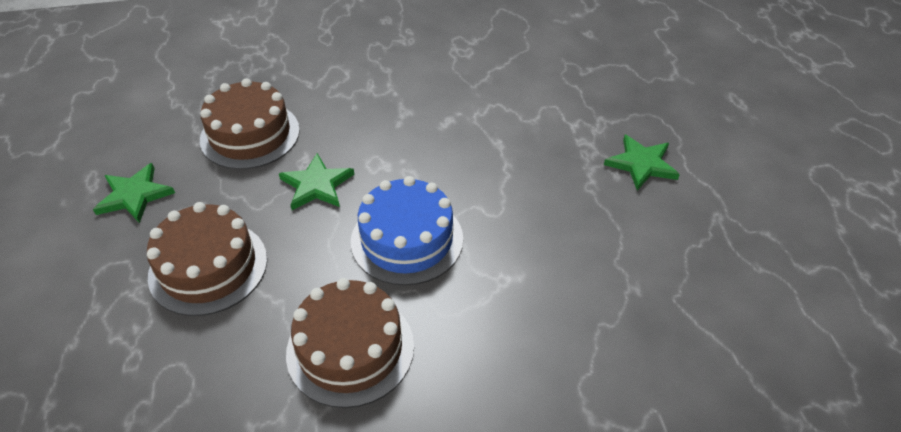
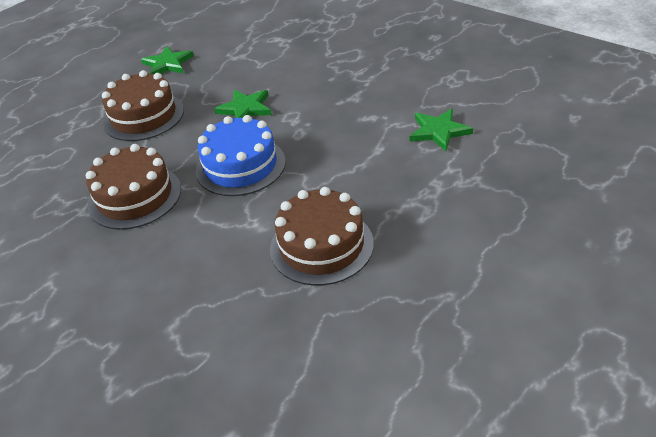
camera: 55 degrees right, 5 degrees down
brown cake [200,78,300,169] -> brown cake moved to [270,187,374,286]
green star [604,135,680,191] -> green star moved to [409,109,473,151]

